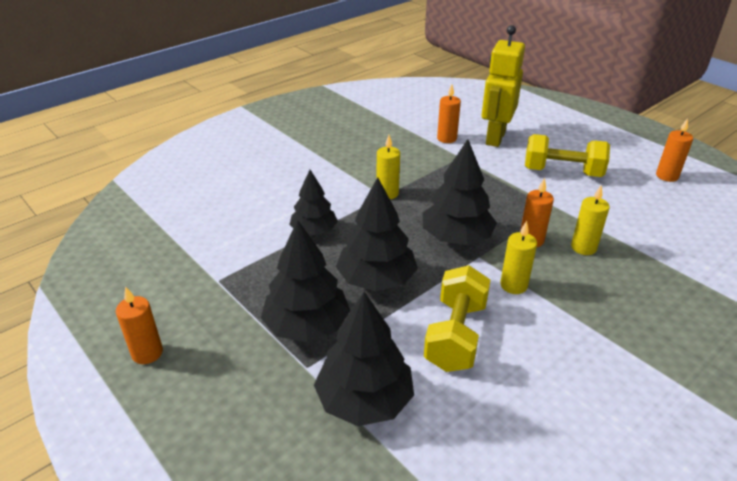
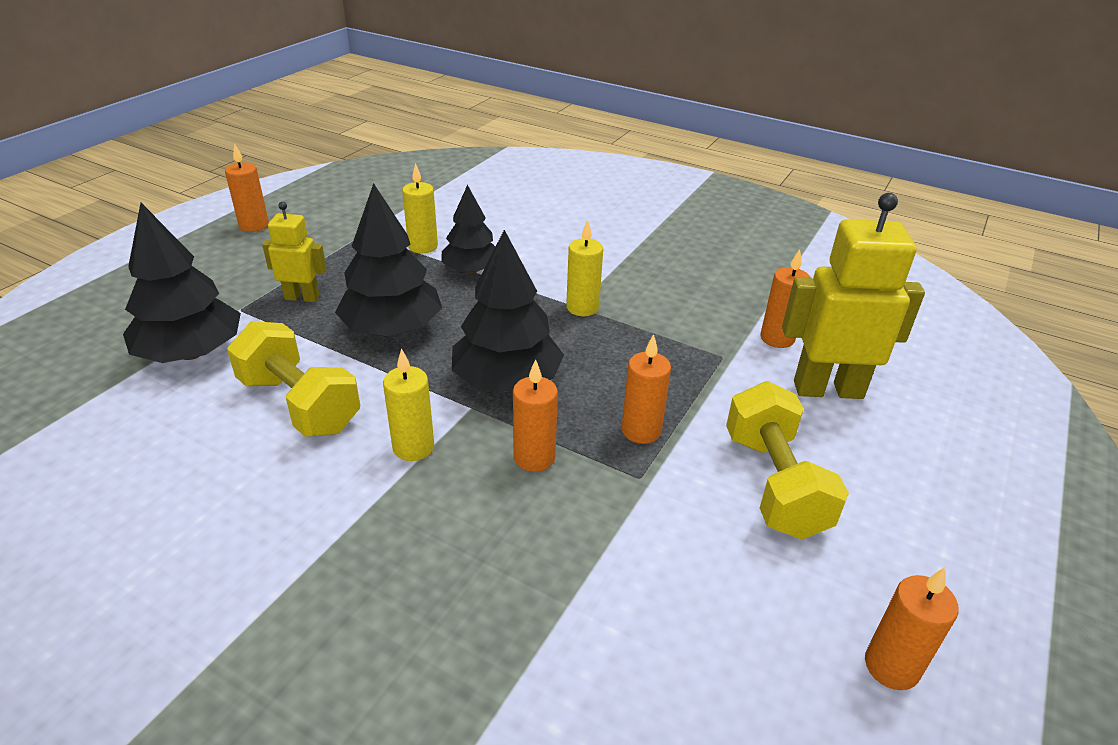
camera: 70 degrees right, 0 degrees up
black tree [261,220,350,342] -> yellow robot [262,202,327,302]
yellow dumbbell [424,265,490,372] -> yellow dumbbell turned 45 degrees clockwise [227,321,360,437]
yellow candle [571,186,610,255] -> yellow candle moved to [402,163,438,253]
none -> orange candle [622,334,671,444]

